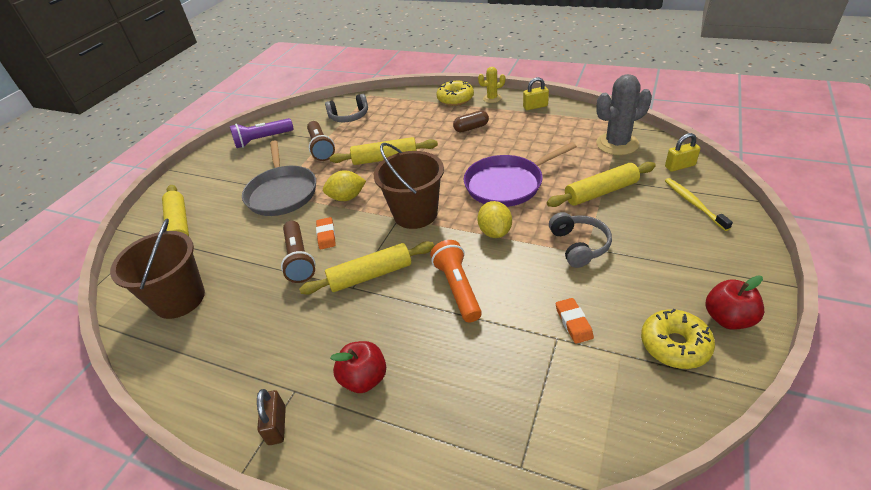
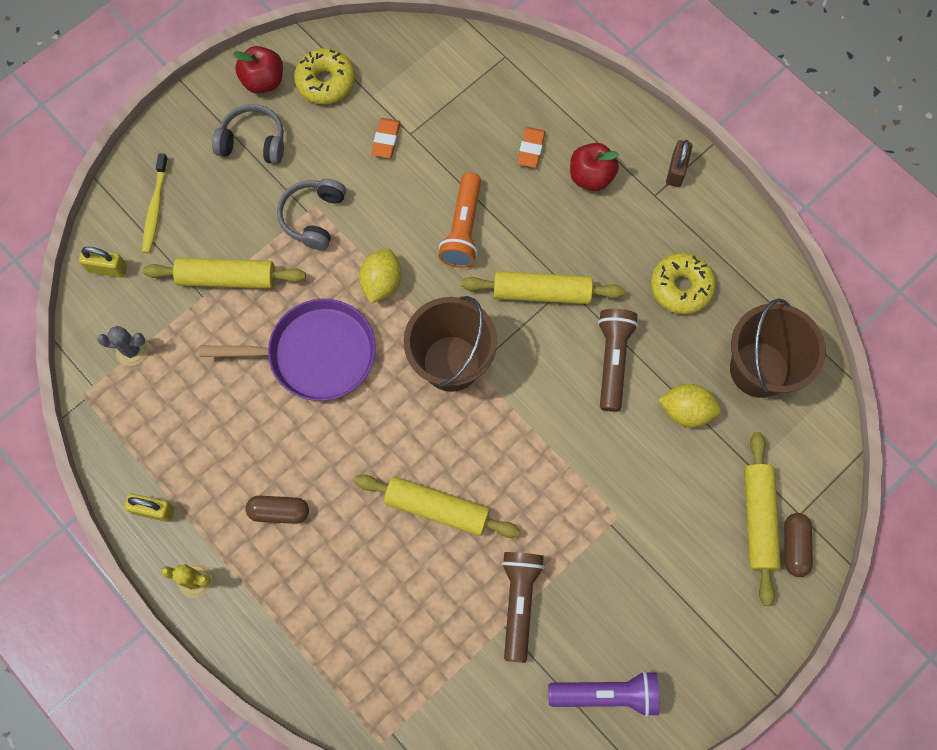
camera: 160 degrees left, 30 degrees up
grey pan [242,141,316,216] -> none
orange eraser [316,217,336,249] -> orange eraser moved to [517,127,545,168]
yellow lemon [323,170,366,201] -> yellow lemon moved to [658,384,721,427]
grey headphones [325,94,368,122] -> grey headphones moved to [212,104,284,164]
yellow donut [436,80,474,106] -> yellow donut moved to [651,253,716,315]
grey cactus [596,74,652,155] -> grey cactus [97,326,148,366], size x0.53
none -> brown capsule [784,513,813,577]

